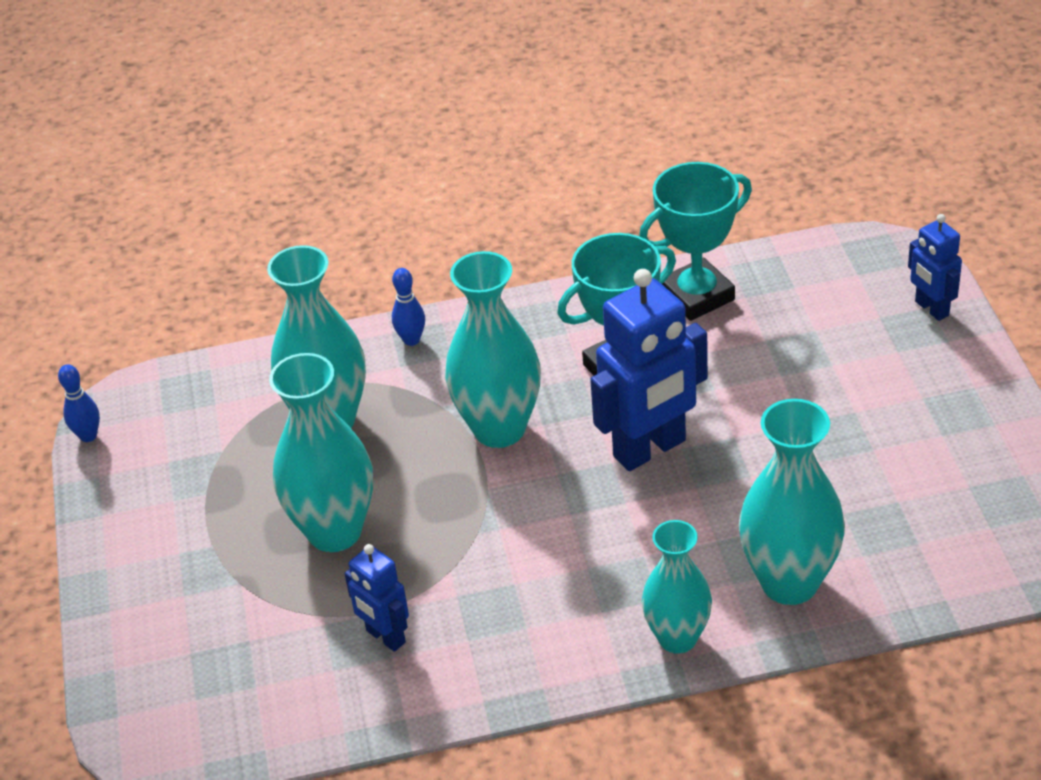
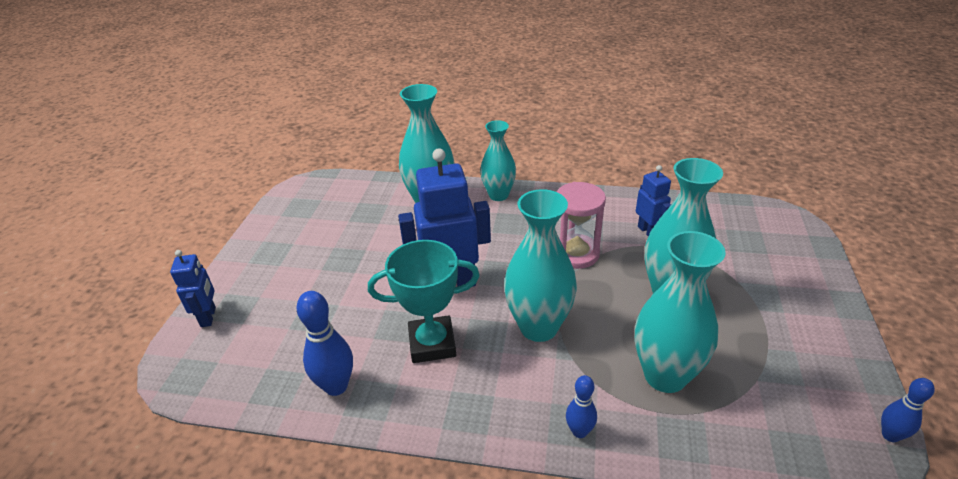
camera: 160 degrees left, 5 degrees down
turquoise trophy [639,162,752,321] -> blue bowling pin [296,291,353,396]
none -> pink hourglass [557,182,606,269]

